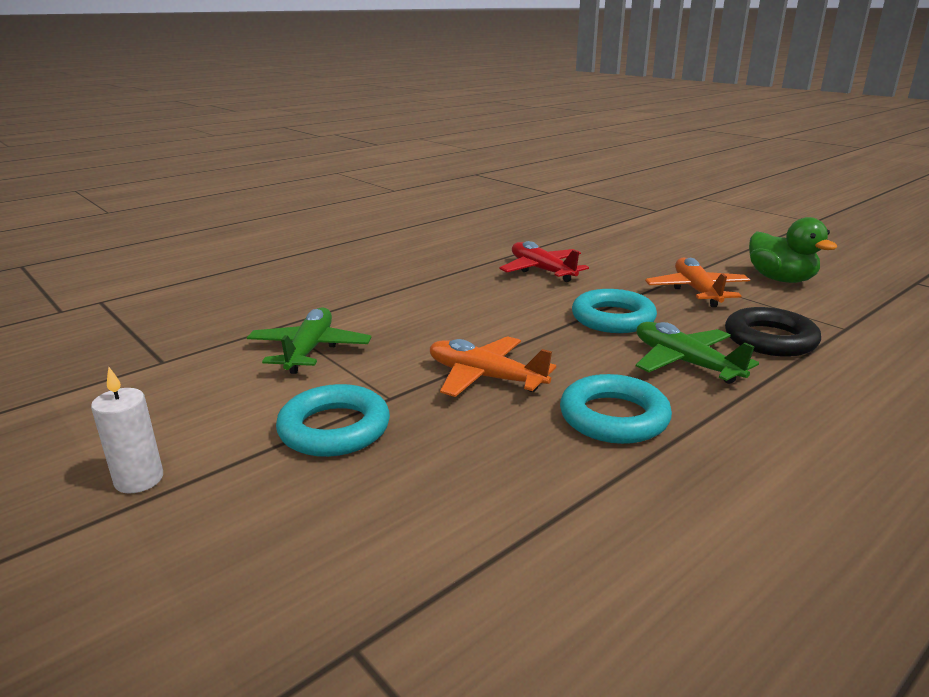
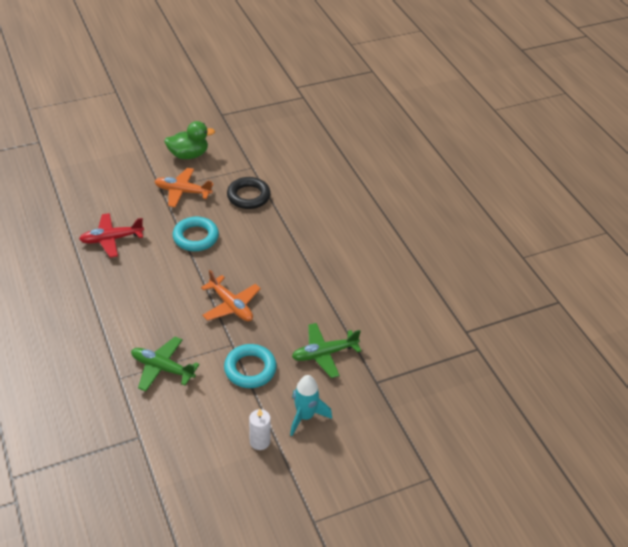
camera: 75 degrees left, 20 degrees up
orange plane [430,336,556,397] -> orange plane turned 90 degrees counterclockwise [201,270,261,321]
turquoise ring [560,374,672,444] -> none
green plane [636,322,759,384] -> green plane moved to [292,323,361,378]
none -> turquoise rocket [290,375,332,436]

